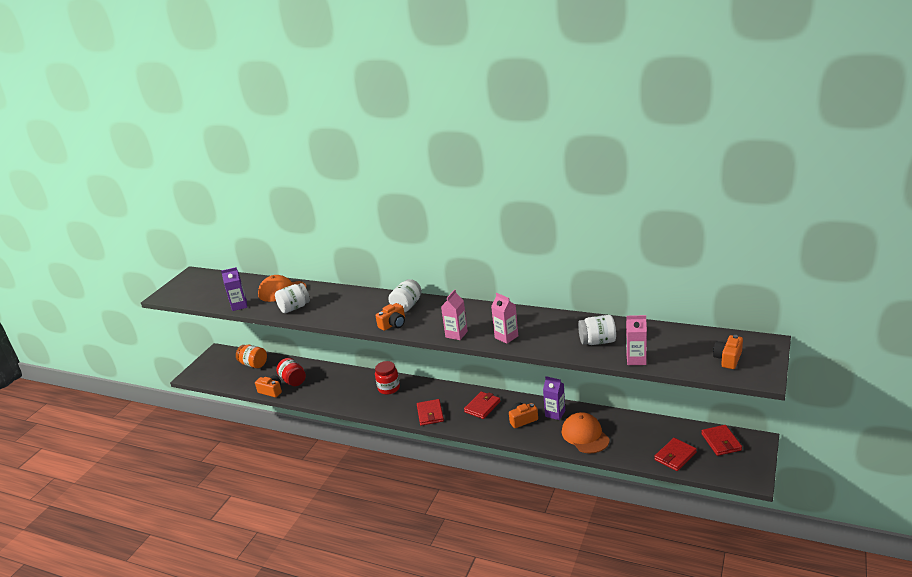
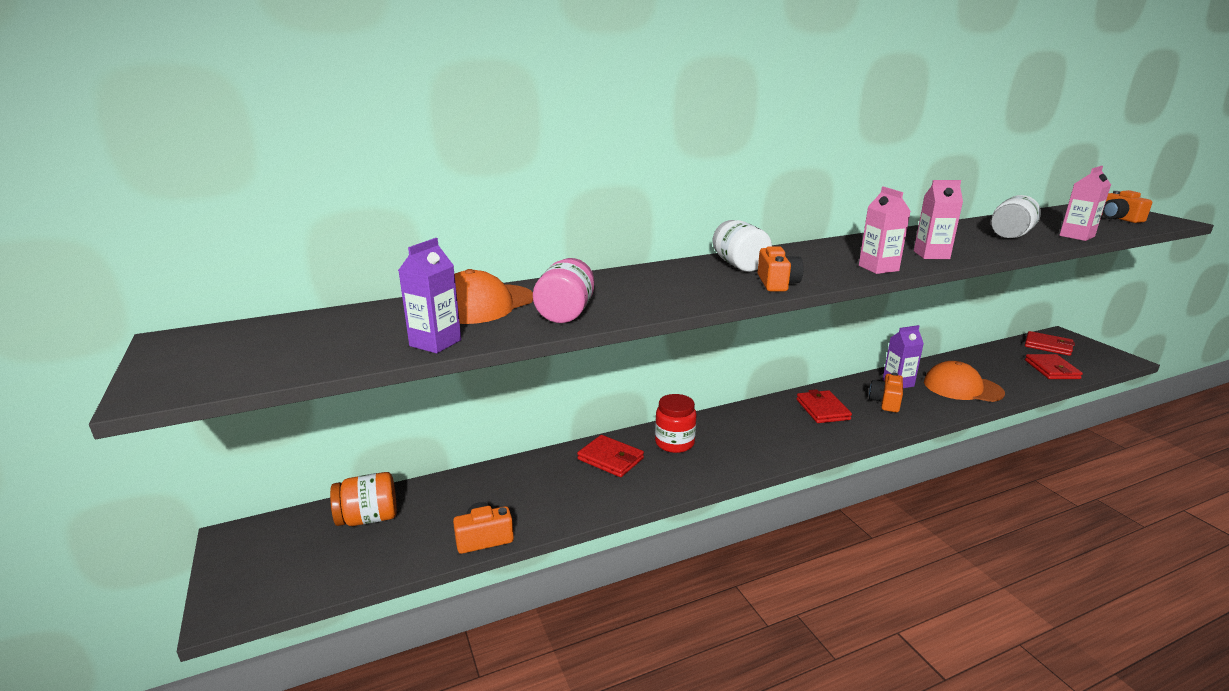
camera: 50 degrees left, 5 degrees down
white jar [275,283,310,313] -> pink jar [533,258,594,323]
red jar [277,358,306,386] -> none
red wallet [417,399,444,426] -> red wallet moved to [577,435,644,477]

